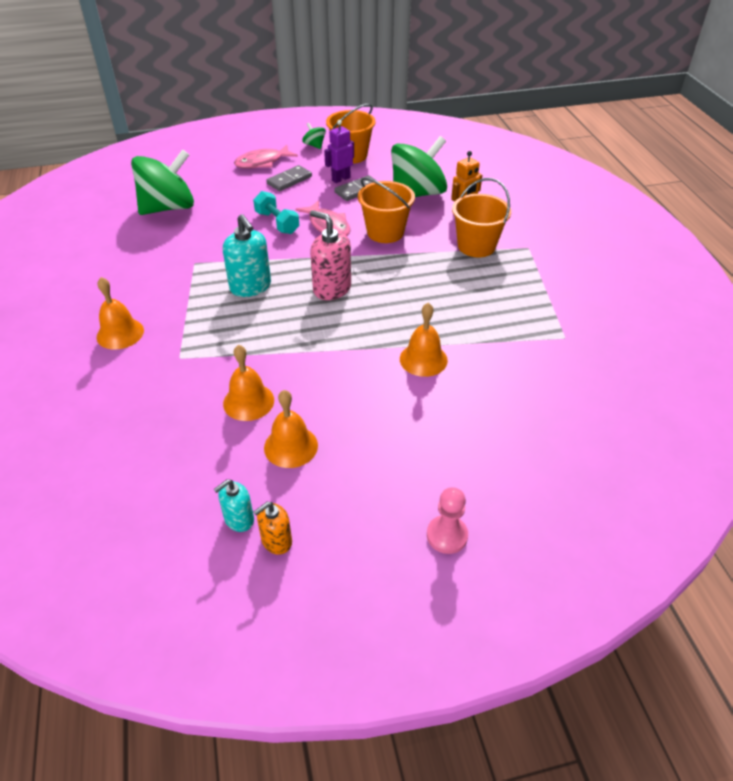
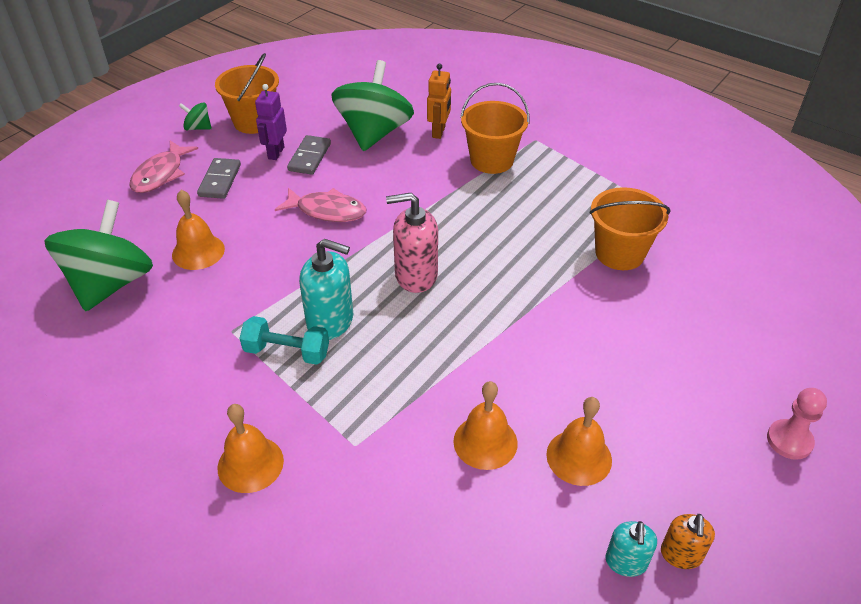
camera: 40 degrees left, 0 degrees up
turquoise dumbbell [253,191,299,234] -> turquoise dumbbell moved to [240,316,329,365]
orange bucket [358,178,415,243] -> orange bucket moved to [590,187,671,270]
orange bell [400,303,448,377] -> orange bell moved to [172,190,225,270]

